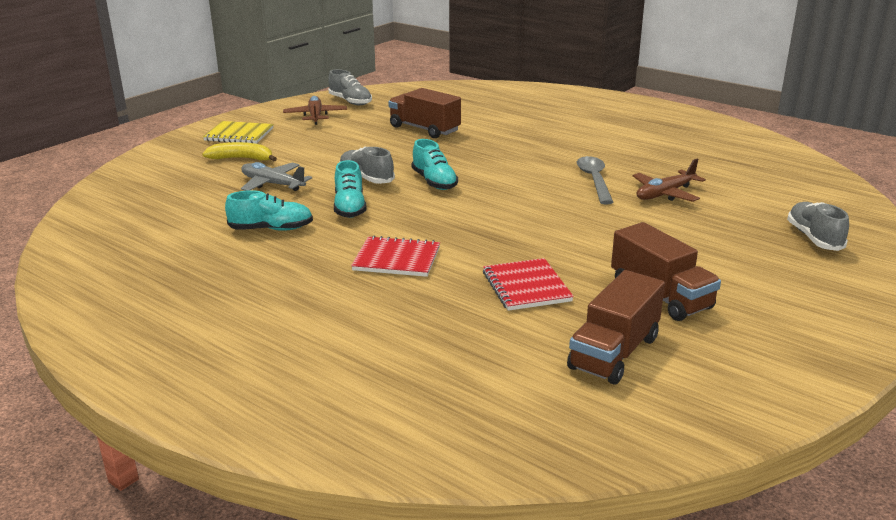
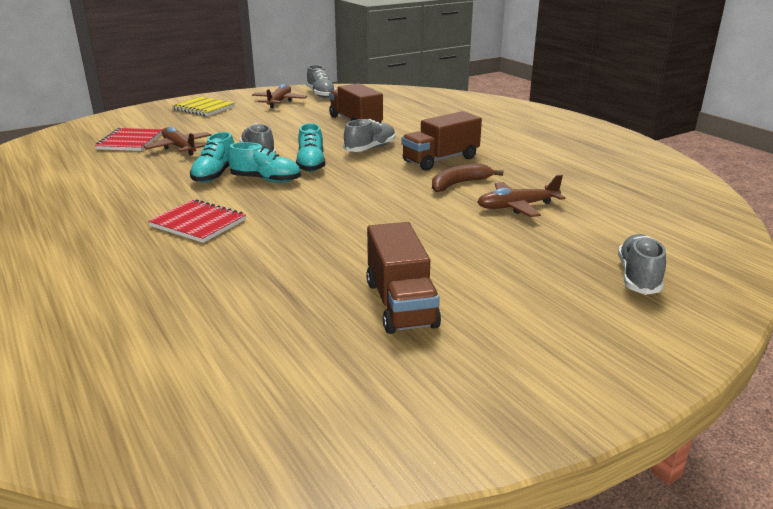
camera: 20 degrees right, 0 degrees up
yellow banana [202,142,277,161] -> none
turquoise shoe [225,190,313,231] -> turquoise shoe moved to [228,142,301,183]
grey plane [241,162,312,191] -> brown plane [143,127,212,155]
red notebook [483,258,574,311] -> red notebook moved to [95,128,163,151]
brown truck [567,270,665,385] -> brown truck moved to [401,111,482,171]
grey spoon [577,156,613,204] -> brown banana [432,164,503,192]
none -> grey shoe [343,119,395,152]

